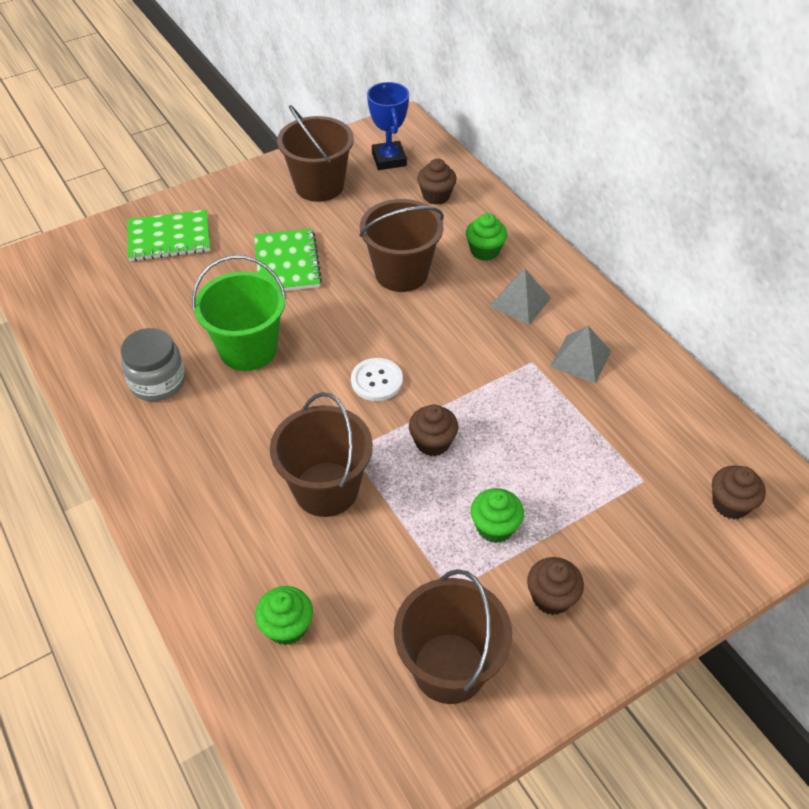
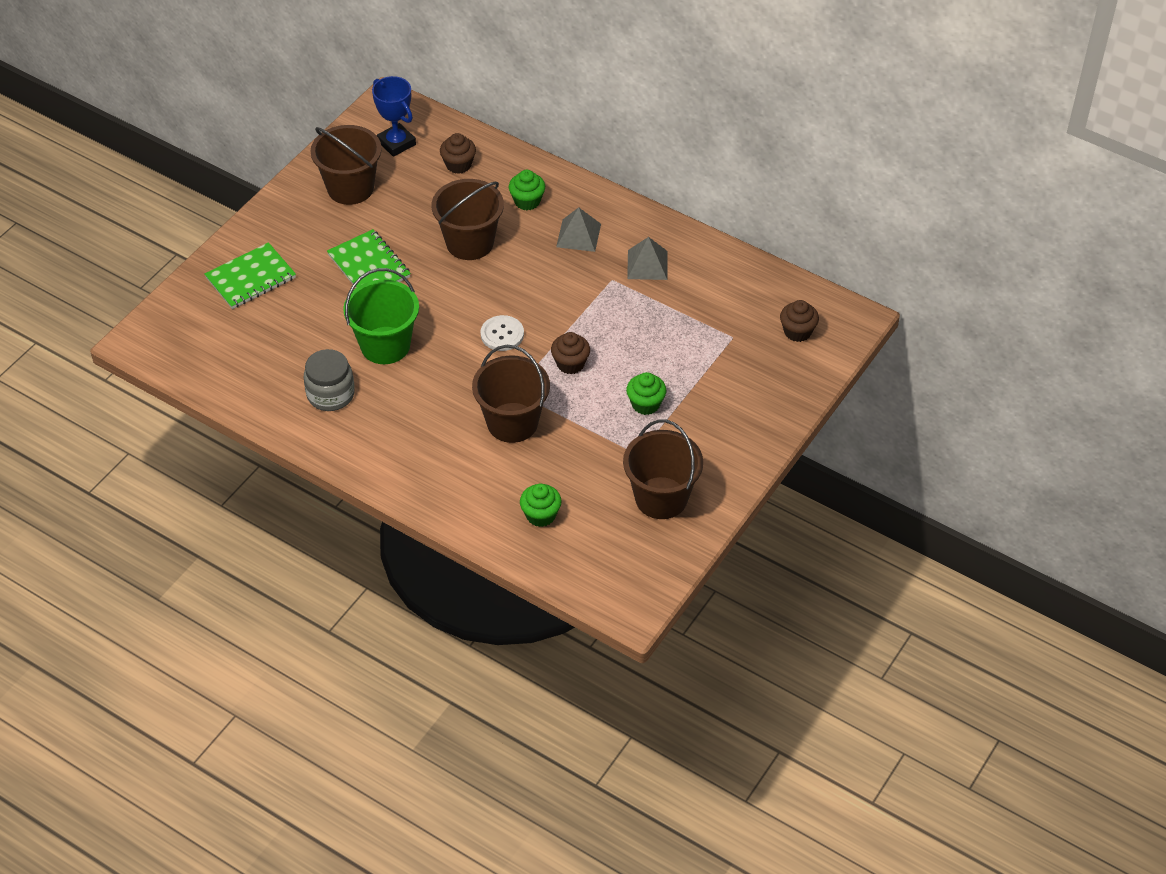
camera: 25 degrees left, 0 degrees up
brown cupcake [527,557,584,615] -> none

